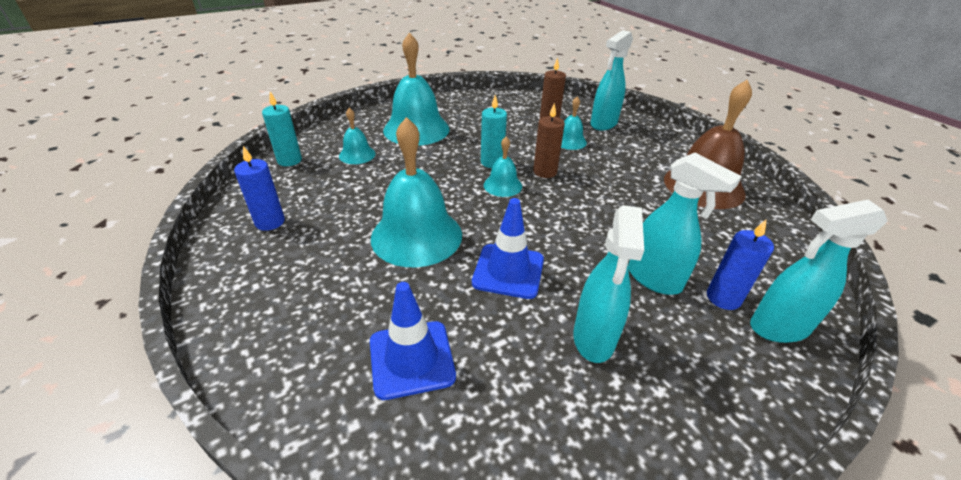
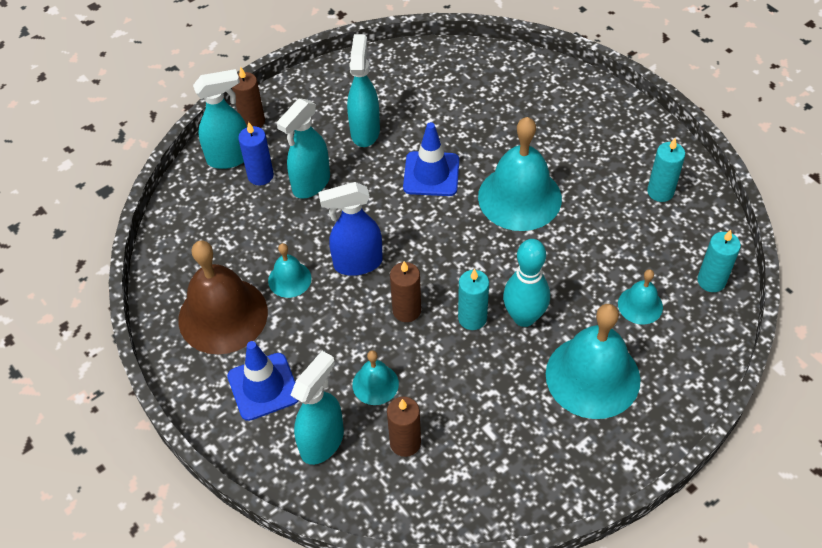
camera: 175 degrees right, 15 degrees up
blue candle [234,146,285,231] -> turquoise candle [647,138,685,202]
blue traffic cone [370,282,456,400] -> blue traffic cone moved to [227,341,299,421]
turquoise bell [484,137,522,197] -> turquoise bell moved to [268,243,312,298]
turquoise spray bottle [628,153,742,295] -> turquoise spray bottle turned 90 degrees counterclockwise [276,98,330,199]
none -> brown candle [232,67,265,128]
none -> blue spray bottle [318,182,383,276]
none -> turquoise bowling pin [503,239,550,327]

